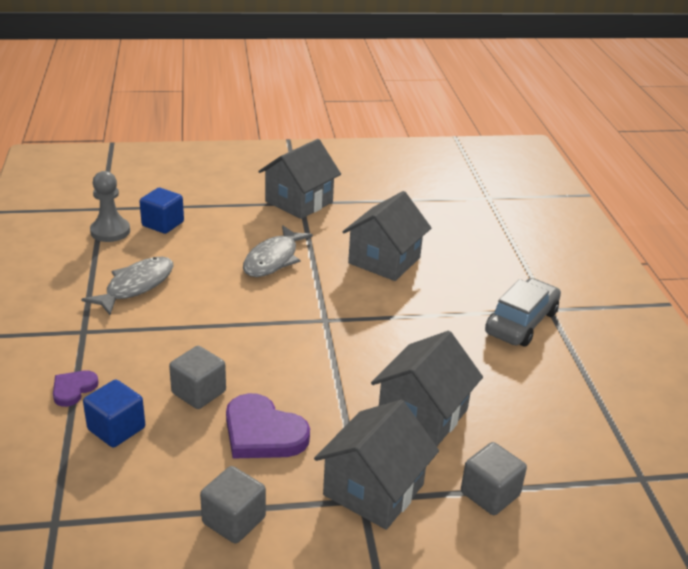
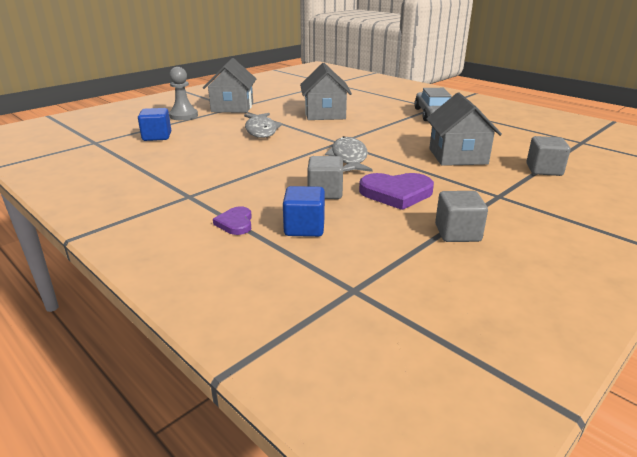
camera: 35 degrees left, 5 degrees down
grey fish [81,257,174,315] -> grey fish moved to [325,136,373,172]
grey pawn [90,171,130,242] -> grey pawn moved to [169,67,198,120]
grey house [314,400,439,530] -> none

